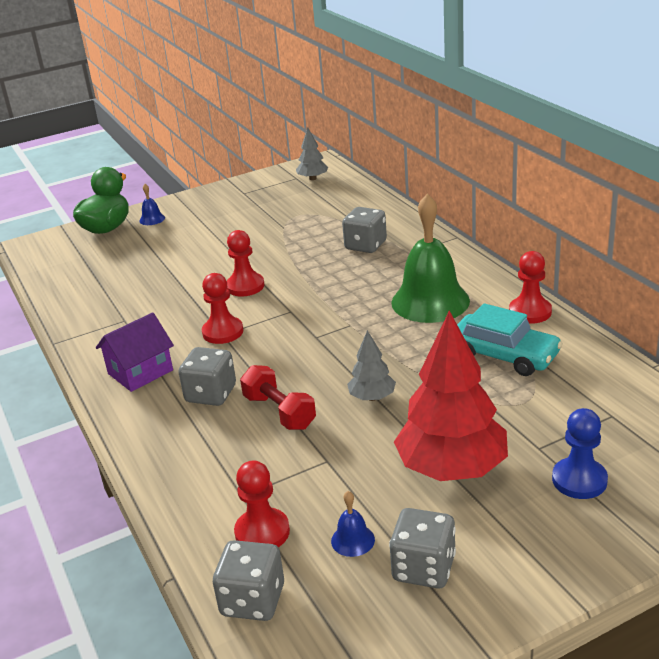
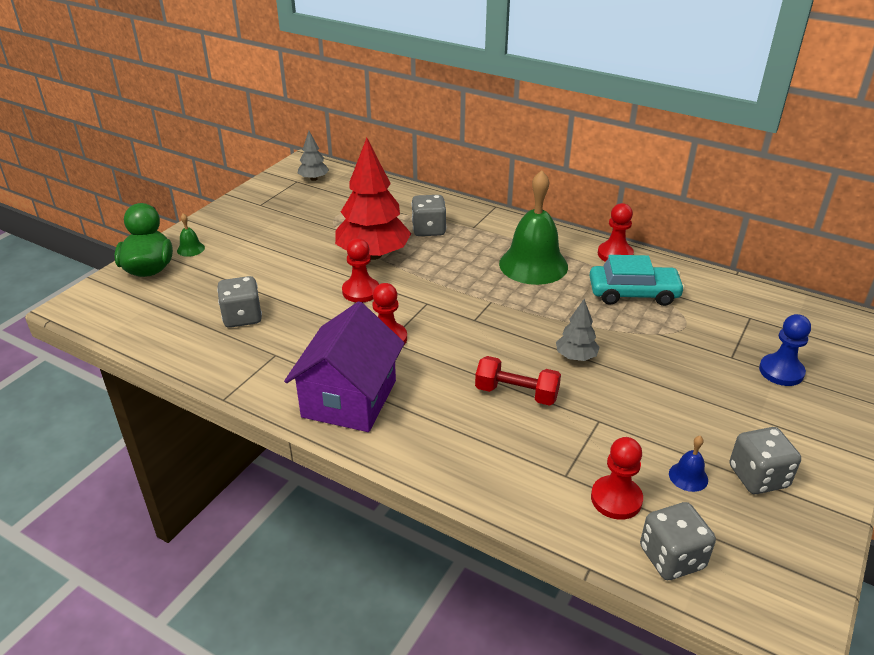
camera: 35 degrees left, 5 degrees up
purple house [96,313,174,392] -> purple house [284,301,405,432], size x1.54
blue bell [139,184,165,225] -> green bell [177,214,205,257]
grey dice [178,347,236,406] -> grey dice moved to [217,276,262,328]
red tree [394,311,508,481] -> red tree moved to [335,138,411,260]

